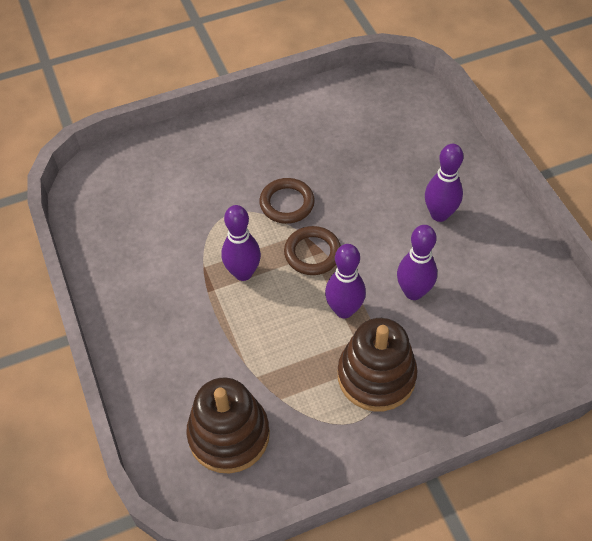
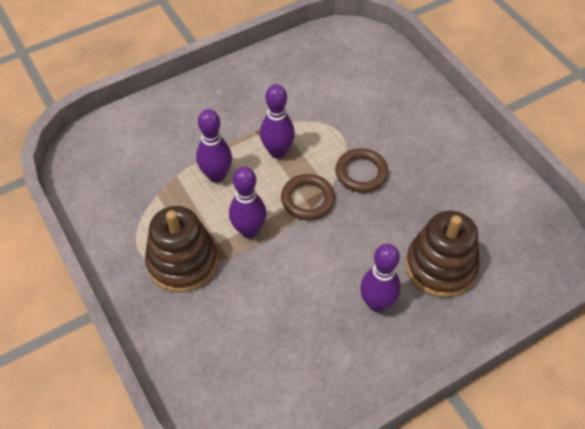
camera: 80 degrees right, 0 degrees up
brown stacking toy [186,378,270,473] -> brown stacking toy moved to [406,211,480,298]
purple bowling pin [397,225,437,300] -> purple bowling pin moved to [196,109,232,183]

